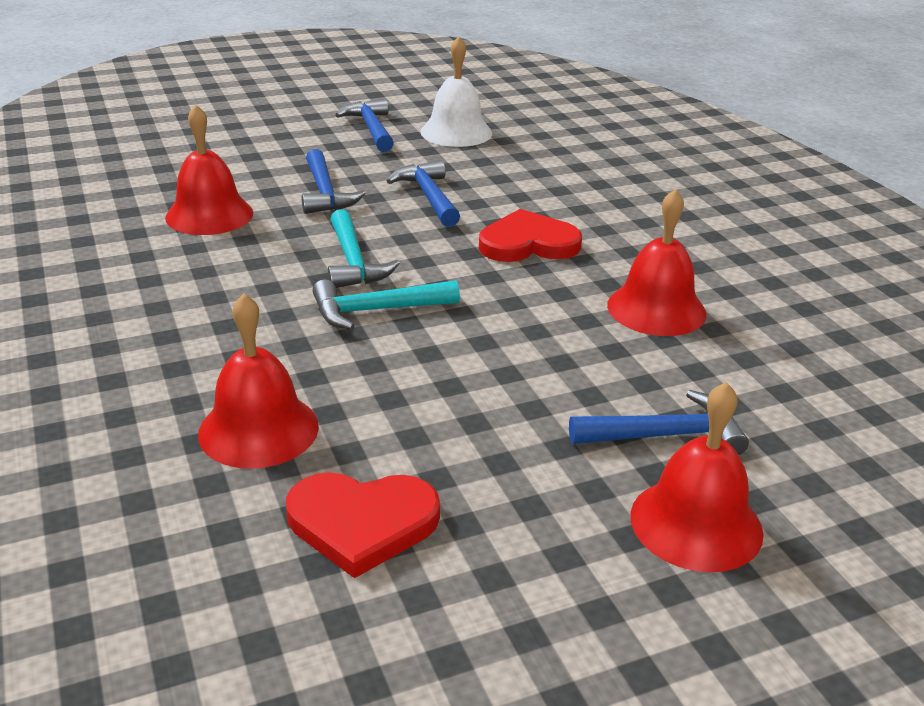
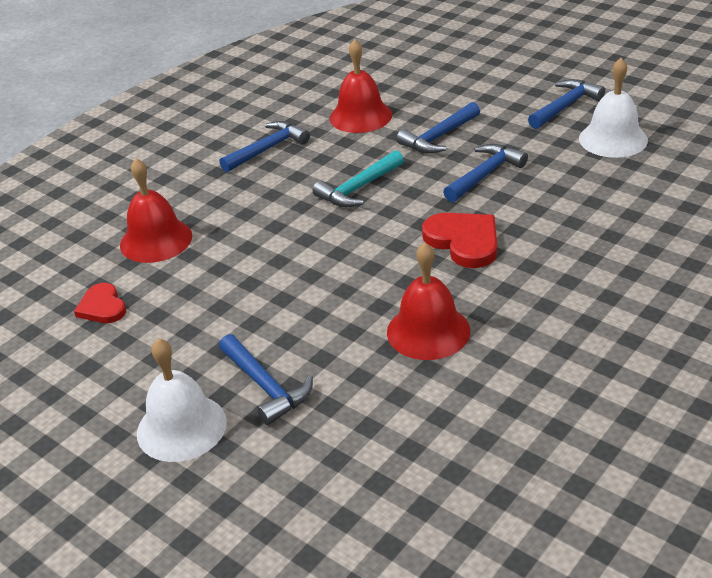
camera: 65 degrees right, 5 degrees up
red heart [286,472,440,578] -> red heart [74,283,126,323], size x0.64
turquoise hammer [313,280,460,330] -> none
red bell [630,382,764,572] -> white bell [137,338,227,462]
none -> blue hammer [220,121,310,172]

